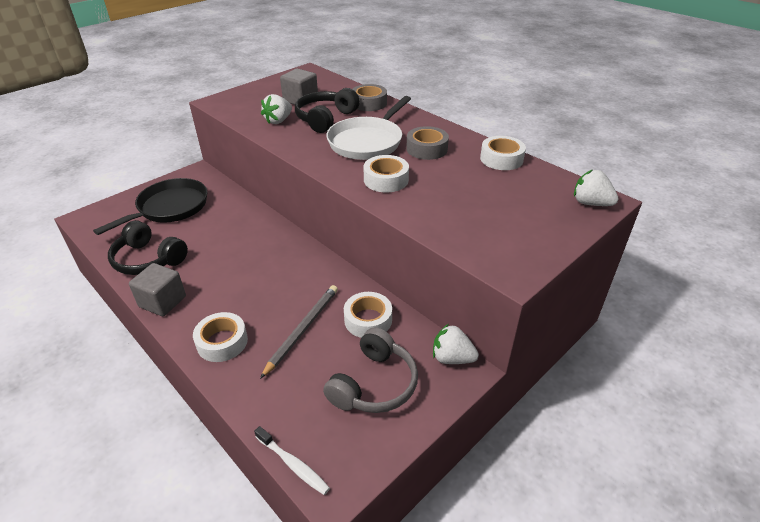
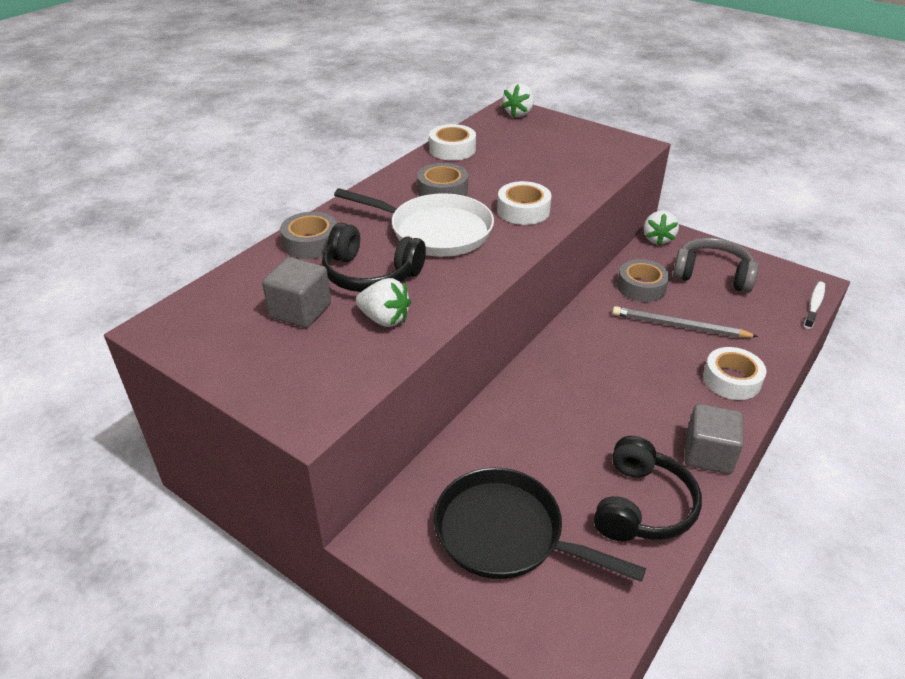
camera: 100 degrees left, 0 degrees up
white tape [344,292,392,338] -> grey tape [617,259,670,302]

